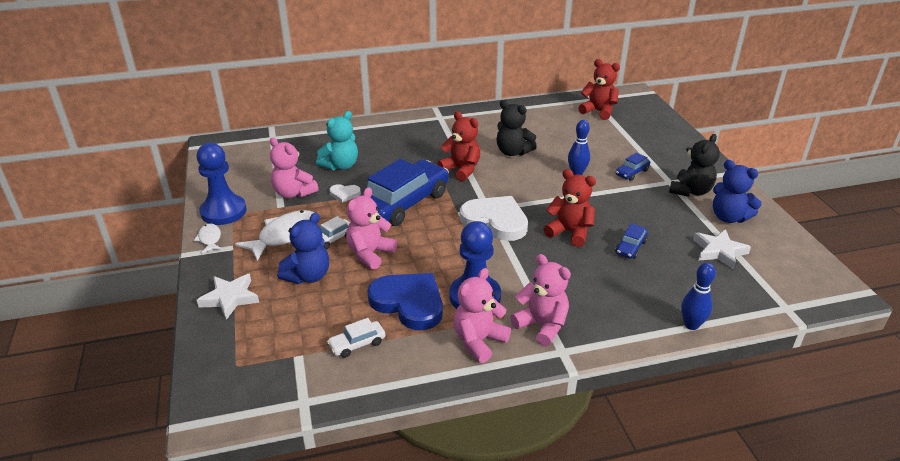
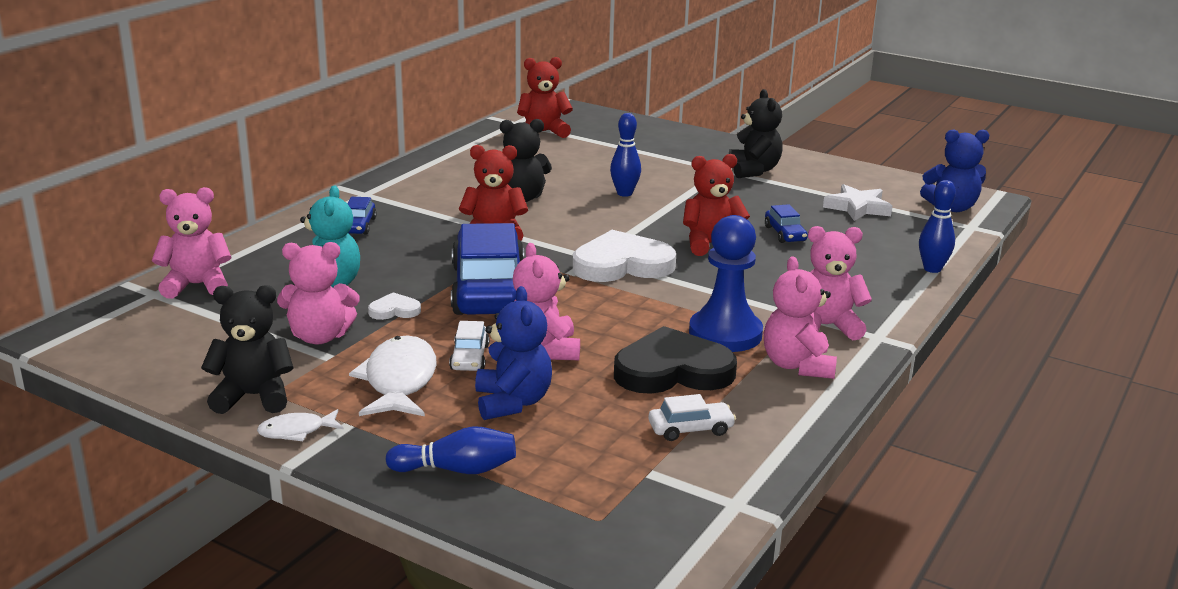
camera: 45 degrees left, 10 degrees down
white fish [194,224,222,253] -> white fish turned 45 degrees counterclockwise [257,409,344,441]
blue pawn [196,143,246,225] -> black teddy bear [201,285,294,414]
white star [197,274,259,320] -> blue bowling pin [386,426,516,474]
white car [327,318,385,358] -> white car turned 120 degrees counterclockwise [649,394,736,441]
white heart [329,184,361,203] -> white heart turned 150 degrees counterclockwise [368,292,421,320]
blue heart [367,273,443,330] -> black heart [614,326,737,394]
blue car [615,153,650,181] -> blue car moved to [347,197,377,235]
blue teddy bear [713,160,762,223] -> blue teddy bear moved to [920,129,989,212]
none -> pink teddy bear [152,187,232,299]

